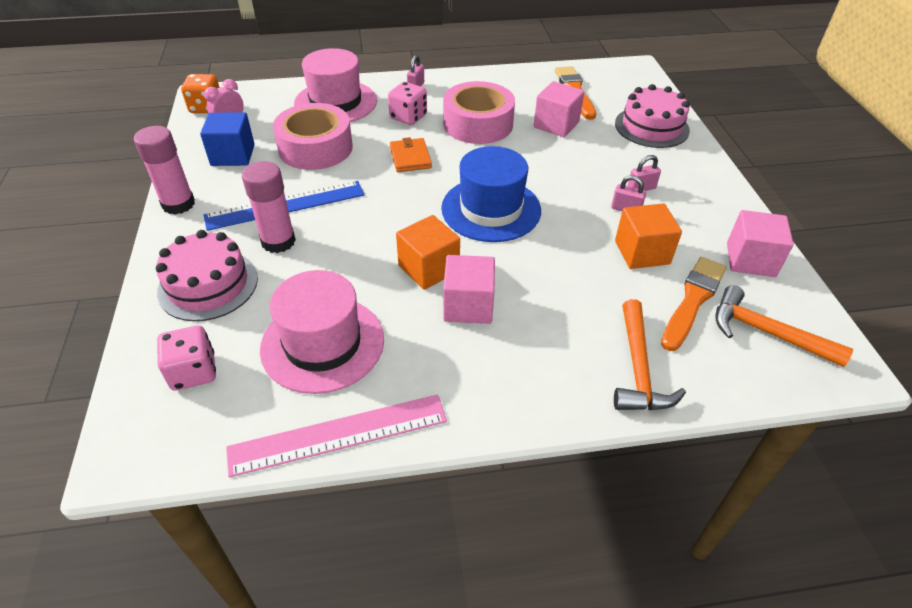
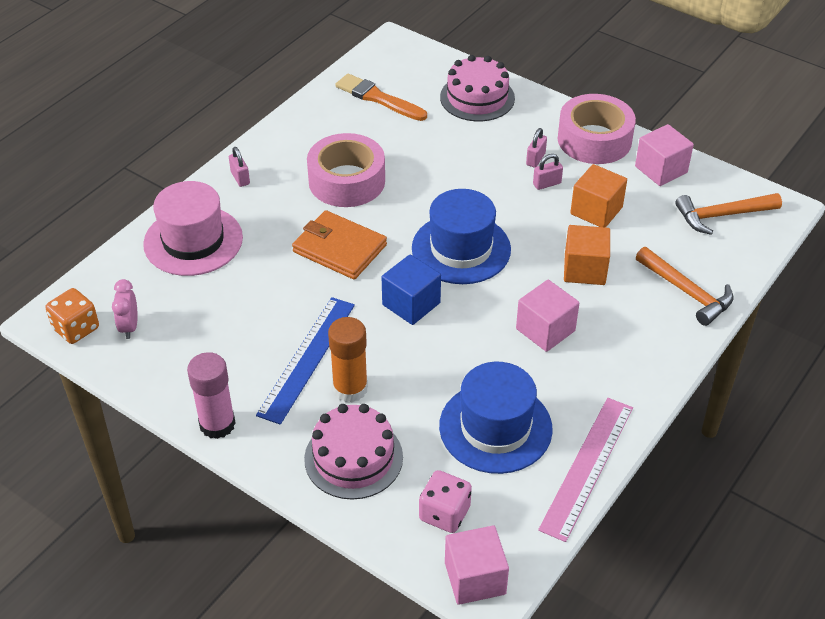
camera: 45 degrees left, 0 degrees up
blue cube [200,112,255,166] -> blue cube moved to [382,254,441,325]
pink glue stick [242,161,296,253] -> orange glue stick [328,317,368,402]
pink hat [260,270,384,394] -> blue hat [439,362,553,474]
pink tape [273,103,353,170] -> pink tape moved to [558,94,636,164]
pink dice [388,82,427,125] -> none
orange wallet [390,137,432,172] -> orange wallet [292,210,387,280], size x1.55
orange cube [396,215,460,290] -> orange cube moved to [564,225,610,285]
pink cube [534,81,584,137] -> pink cube moved to [445,525,509,605]
orange brush [661,257,726,351] -> none

